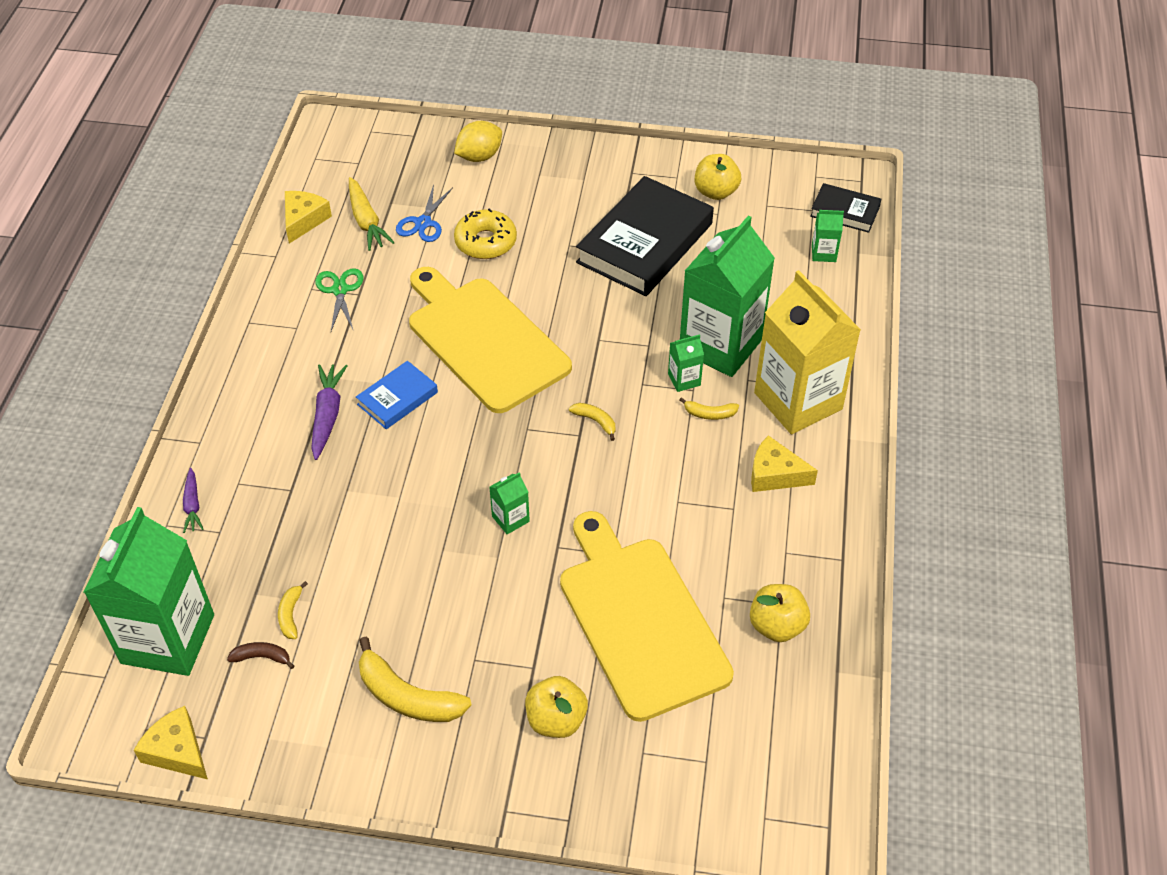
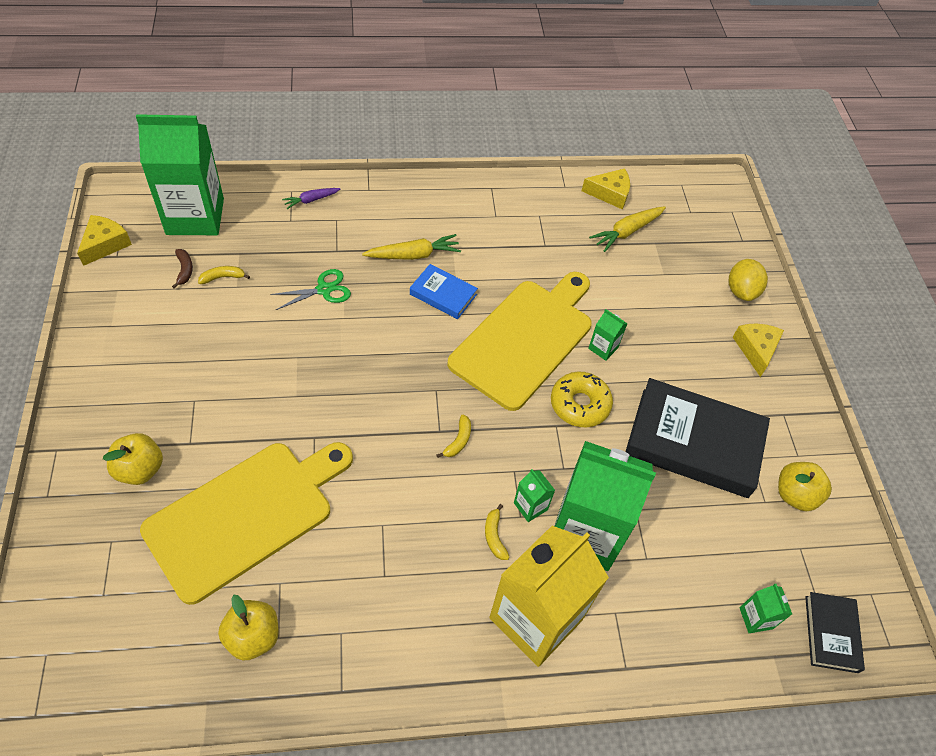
camera: 70 degrees right, 5 degrees up
purple carrot [311,364,347,460] -> yellow carrot [362,234,461,260]
green scissors [315,268,364,331] -> green scissors moved to [270,269,351,310]
yellow banana [359,637,471,722] -> none
blue scissors [396,184,453,242] -> none
yellow lemon [454,121,502,162] -> yellow lemon turned 60 degrees clockwise [729,259,768,301]
yellow donut [454,209,517,259] -> yellow donut moved to [551,372,613,427]
green carton [489,472,530,534] -> green carton moved to [588,309,627,361]
yellow cheese [751,435,818,492] -> yellow cheese moved to [733,324,784,377]

